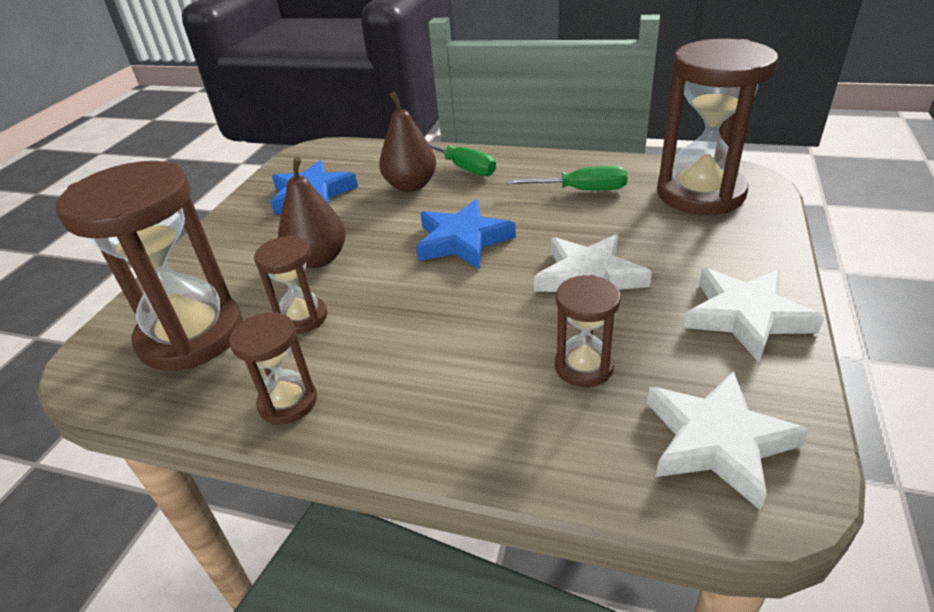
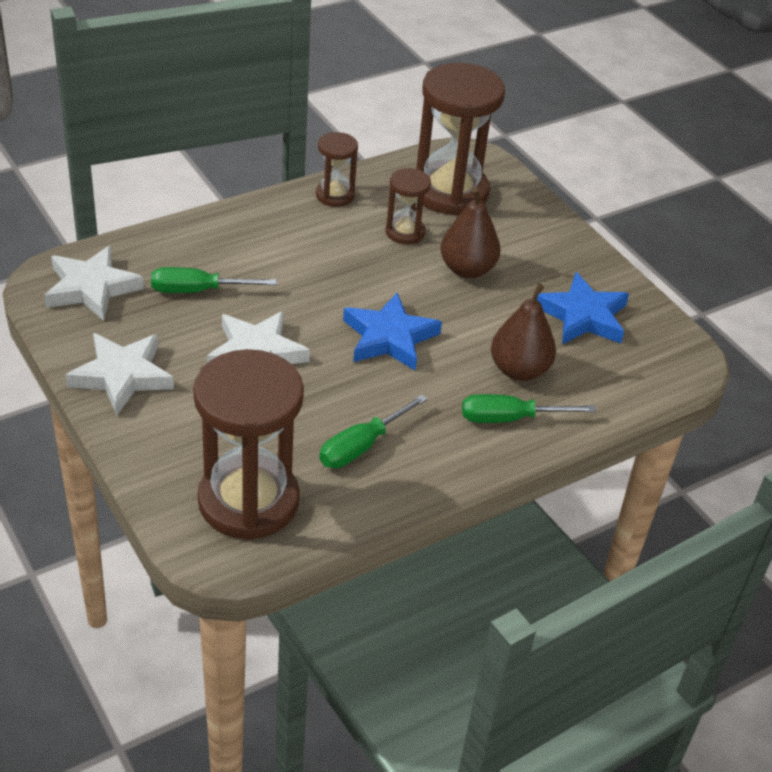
camera: 125 degrees right, 5 degrees up
brown hourglass [555,275,621,387] -> green screwdriver [151,267,277,293]

